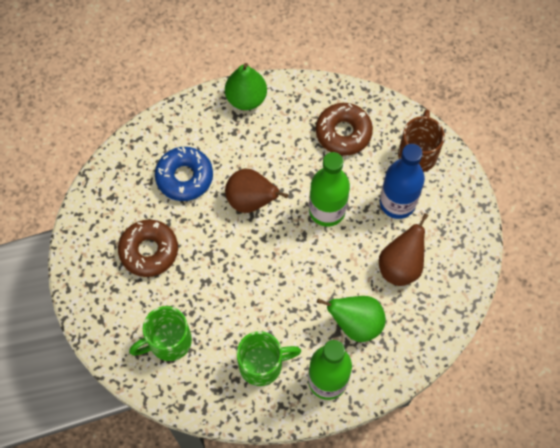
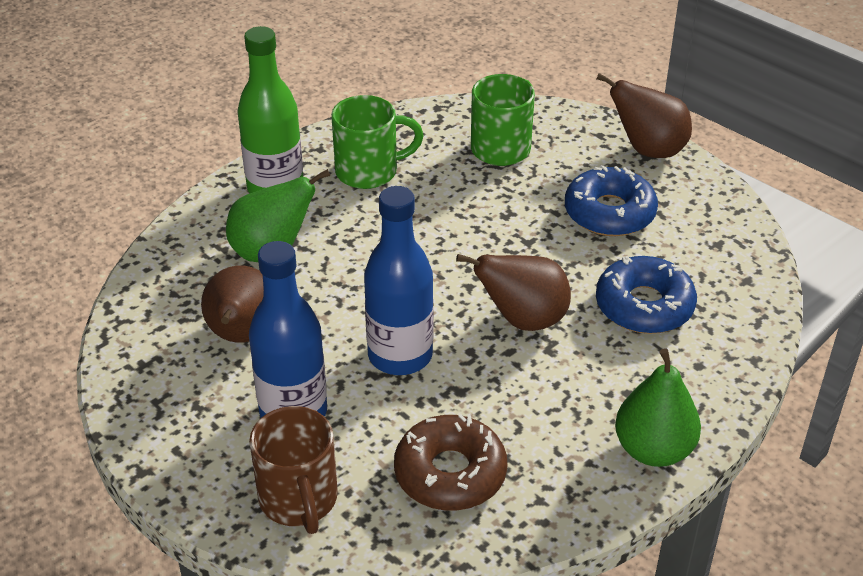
camera: 150 degrees right, 25 degrees down
brown donut [118,220,178,277] -> blue donut [565,165,658,236]
green mug [237,331,301,386] -> green mug turned 150 degrees counterclockwise [331,95,424,189]
green bottle [309,152,350,227] -> blue bottle [364,186,434,375]
none -> brown pear [596,73,692,158]

